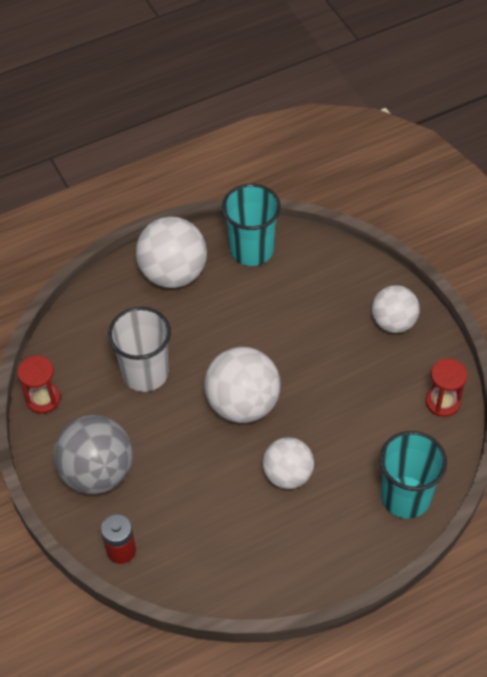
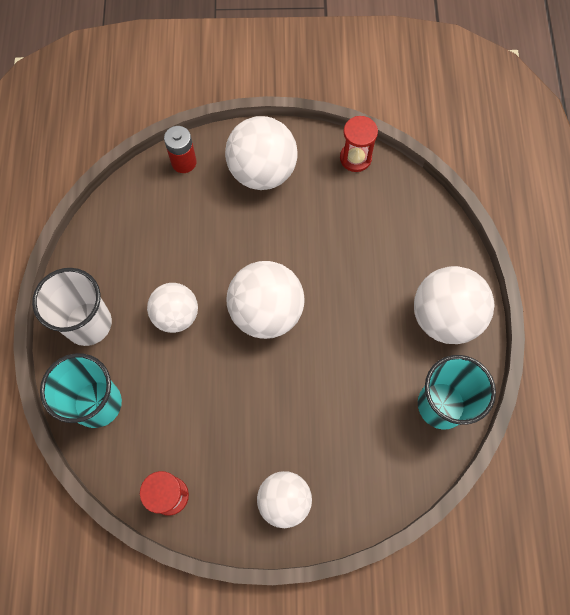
camera: 115 degrees right, 15 degrees up
grey ball [53,415,133,494] -> white ball [225,116,298,190]
white cup [108,307,171,392] -> white cup moved to [32,268,112,346]

